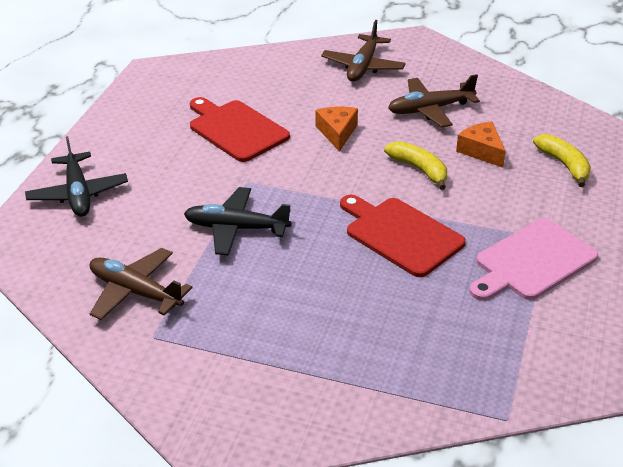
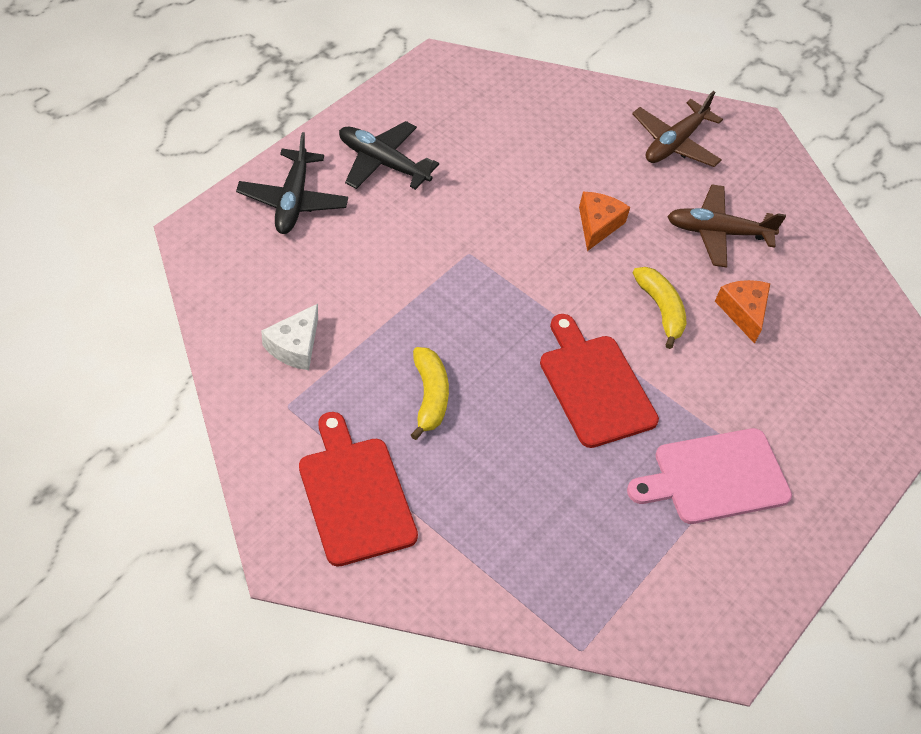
camera: 15 degrees right, 15 degrees up
brown plane [90,248,192,320] -> white cheese [261,304,318,370]
black plane [184,187,291,256] -> black plane moved to [339,121,439,190]
red cutting board [190,97,290,162] -> red cutting board moved to [299,412,418,567]
yellow banana [533,134,591,187] -> yellow banana moved to [411,347,449,440]

